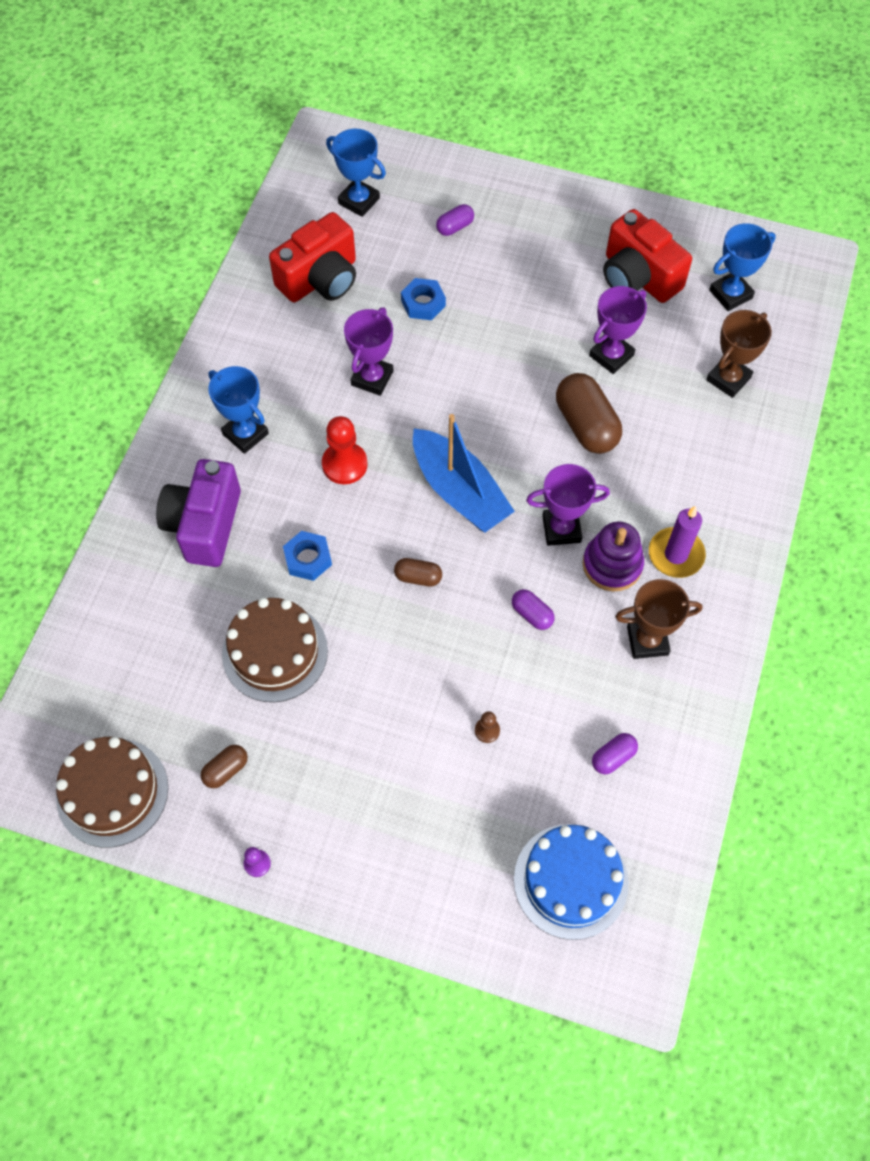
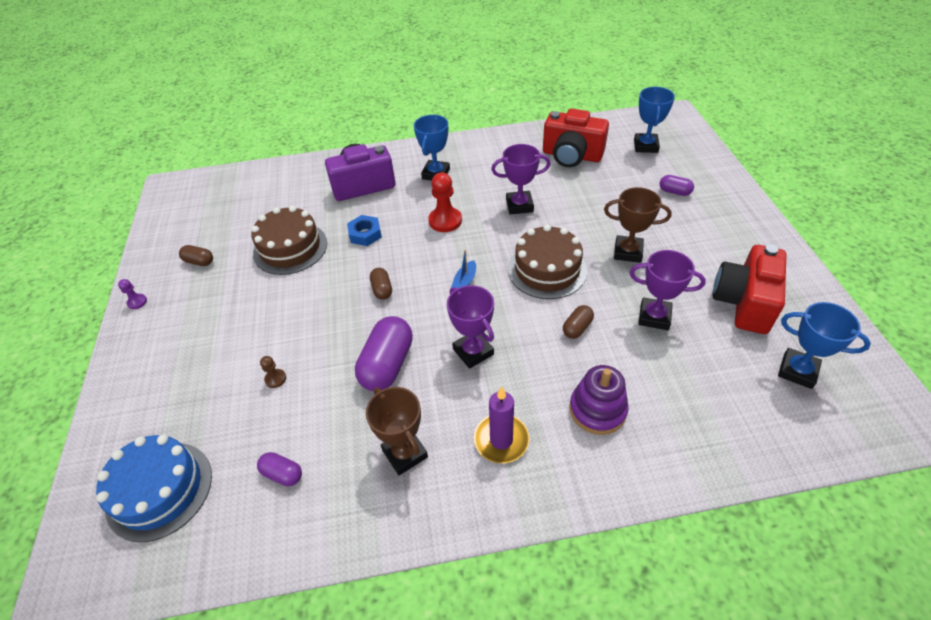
camera: 65 degrees right, 15 degrees down
brown cake [56,737,168,848] -> brown cake moved to [508,225,587,299]
blue nut [401,278,446,320] -> none
blue boat [413,414,515,533] -> blue boat [450,250,476,289], size x0.41
purple capsule [512,589,555,630] -> purple capsule [355,316,413,391], size x1.96
brown capsule [556,373,622,454] -> brown capsule [563,305,594,339], size x0.51
purple stacking toy [583,522,644,591] -> purple stacking toy moved to [569,365,629,435]
brown trophy [706,310,772,398] -> brown trophy moved to [604,187,672,263]

